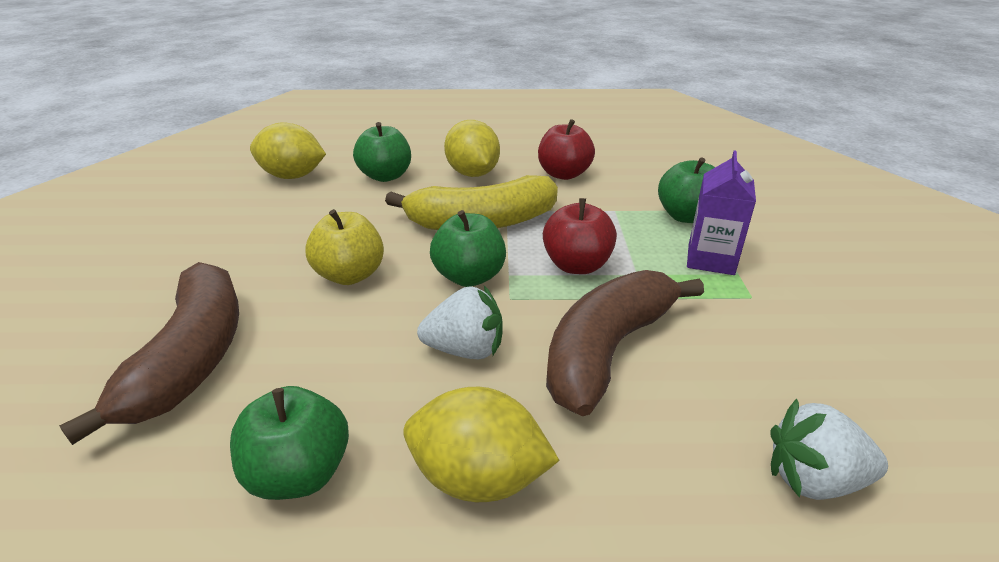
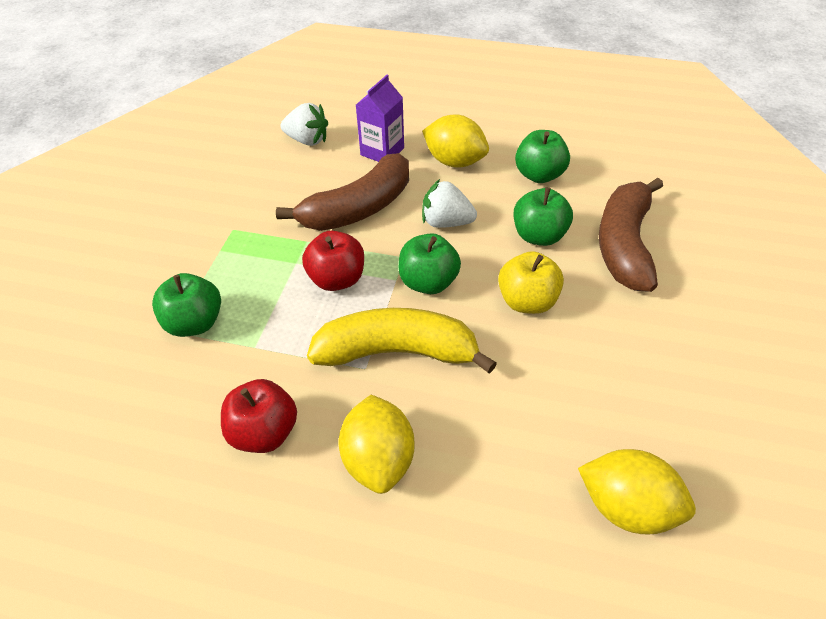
camera: 165 degrees left, 15 degrees up
green apple [353,122,411,182] -> green apple moved to [514,187,573,246]
purple carton [687,151,756,275] -> purple carton moved to [356,75,404,162]

